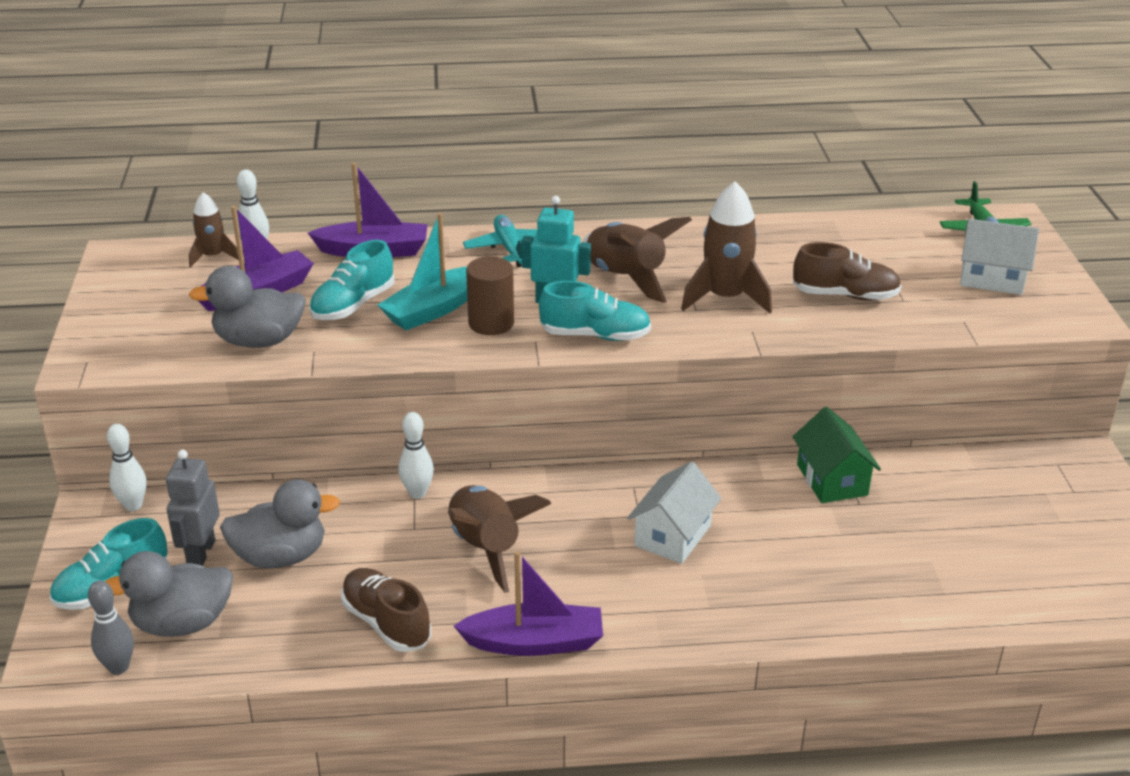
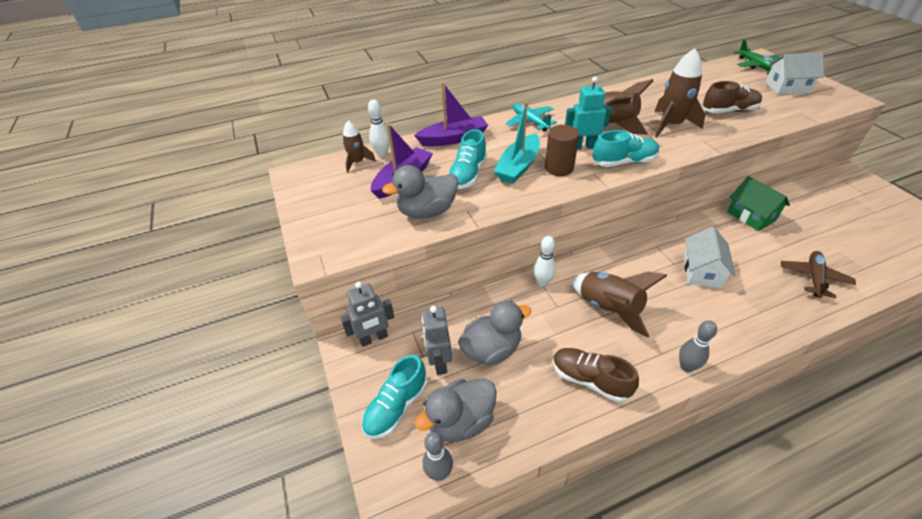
camera: 15 degrees left, 10 degrees up
white bowling pin [107,424,146,511] -> grey robot [340,282,394,347]
purple boat [454,551,603,656] -> grey bowling pin [679,320,717,372]
none -> brown plane [781,251,856,299]

